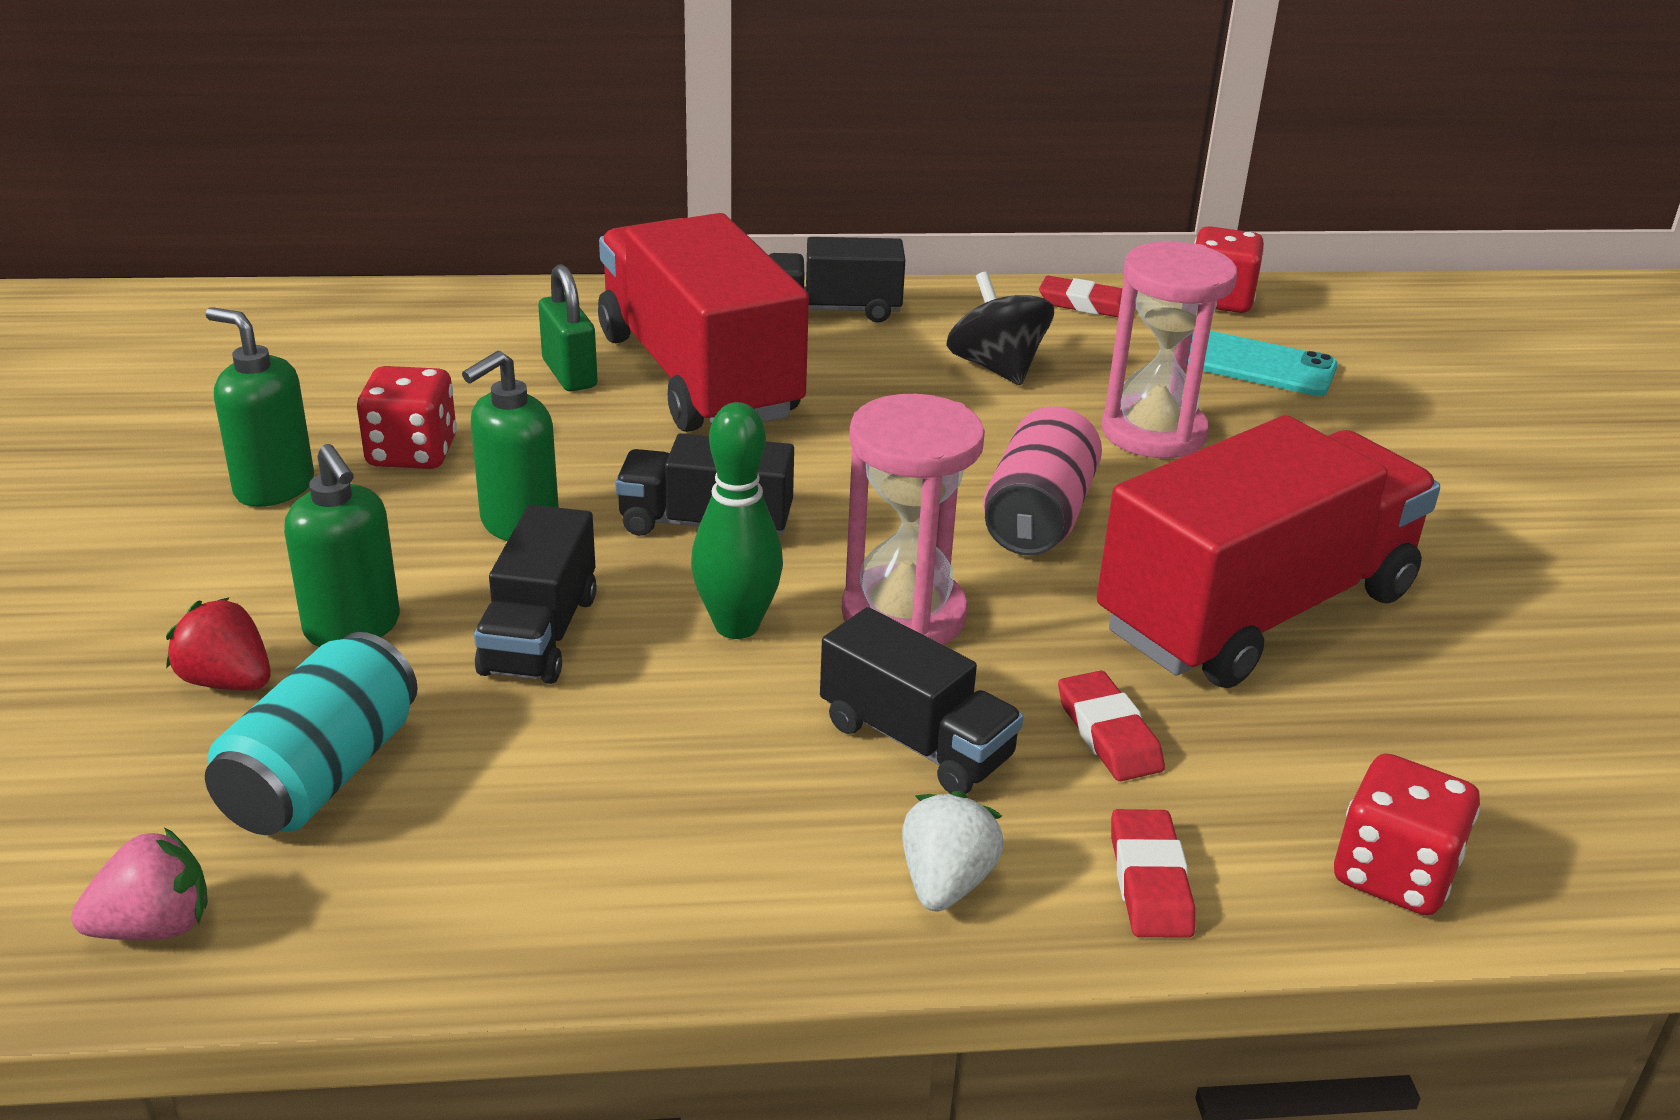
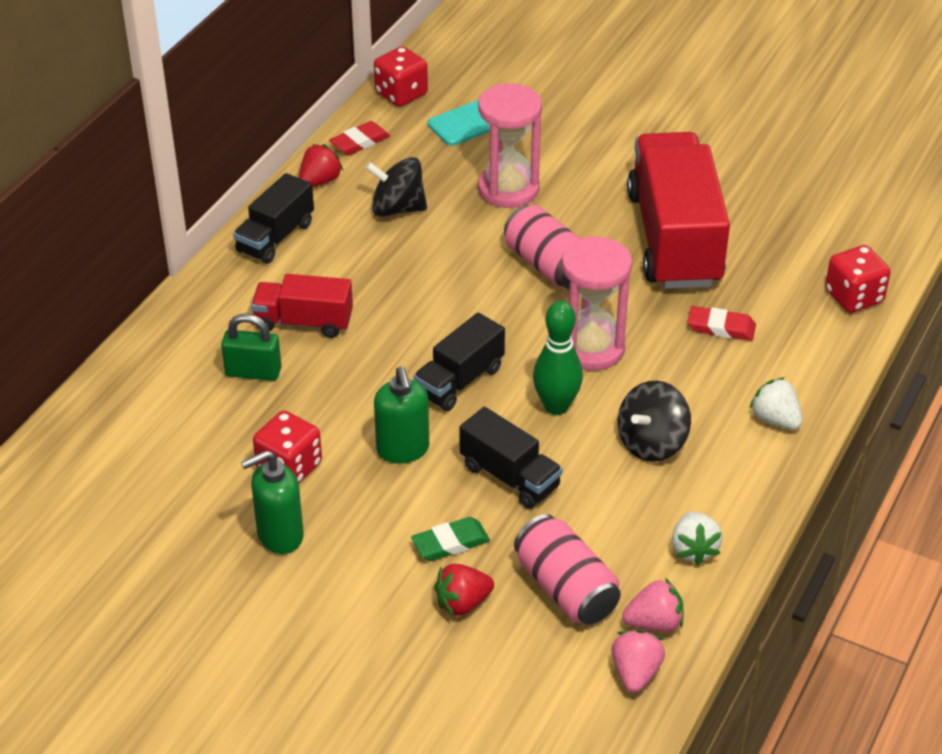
camera: 55 degrees left, 10 degrees up
turquoise can [205,632,418,835] -> pink can [514,514,621,625]
green soap dispenser [284,444,400,647] -> green eraser [411,517,490,561]
red truck [598,213,809,432] -> red truck [251,274,353,338], size x0.51
black truck [820,607,1024,794] -> none
red eraser [1111,809,1195,938] -> none
none -> red strawberry [299,144,343,187]
none -> black spinning top [618,381,691,462]
none -> pink strawberry [622,578,684,632]
none -> white strawberry [672,511,723,565]

